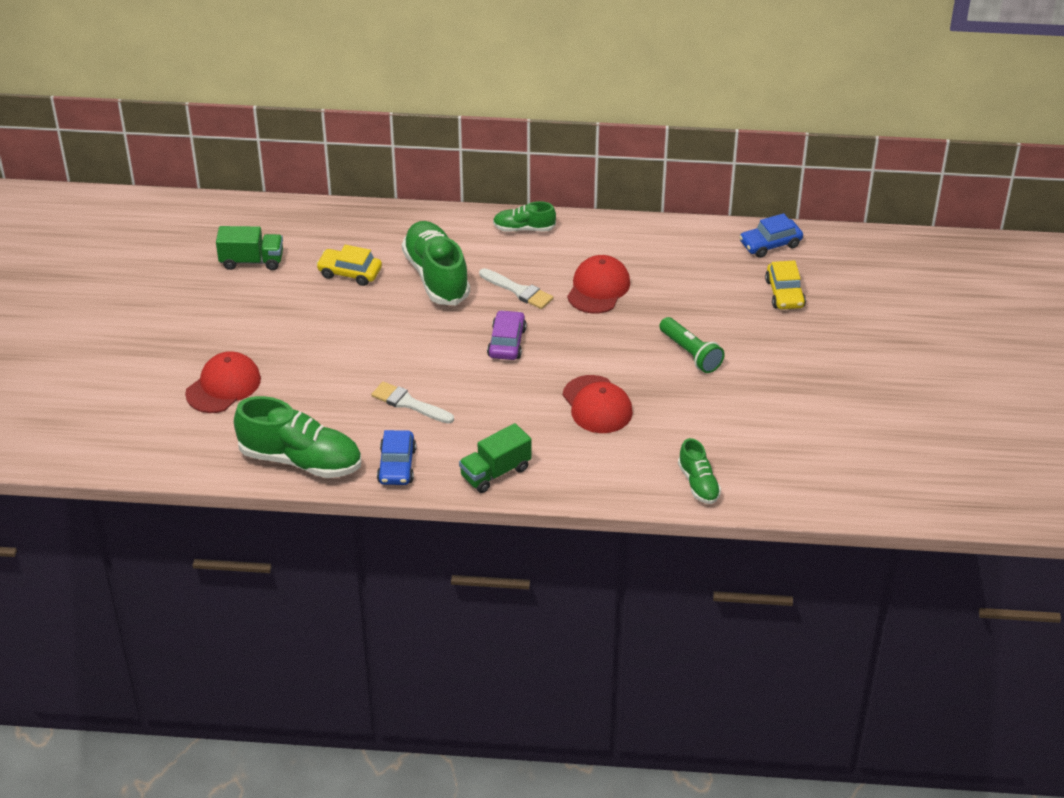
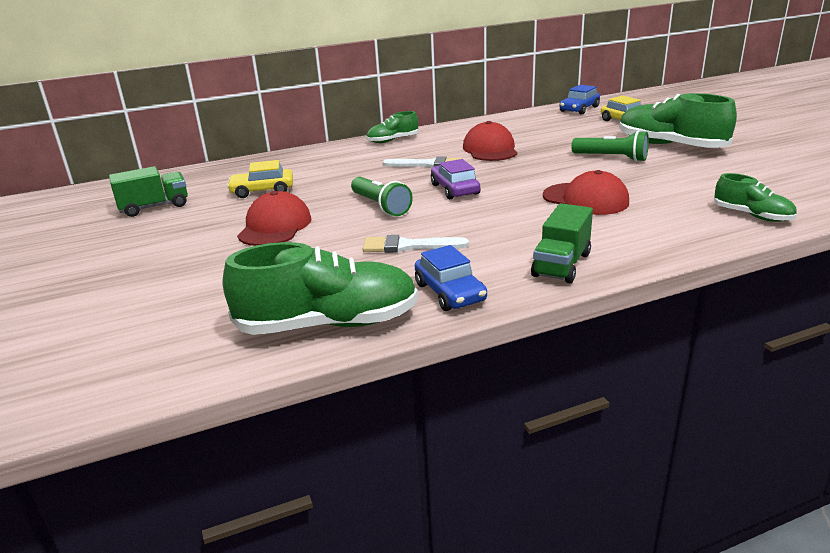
camera: 25 degrees left, 15 degrees down
red cap [185,351,261,413] -> red cap moved to [237,191,312,246]
green shoe [402,221,470,305] -> green shoe moved to [619,93,737,148]
none -> green flashlight [351,177,413,216]

